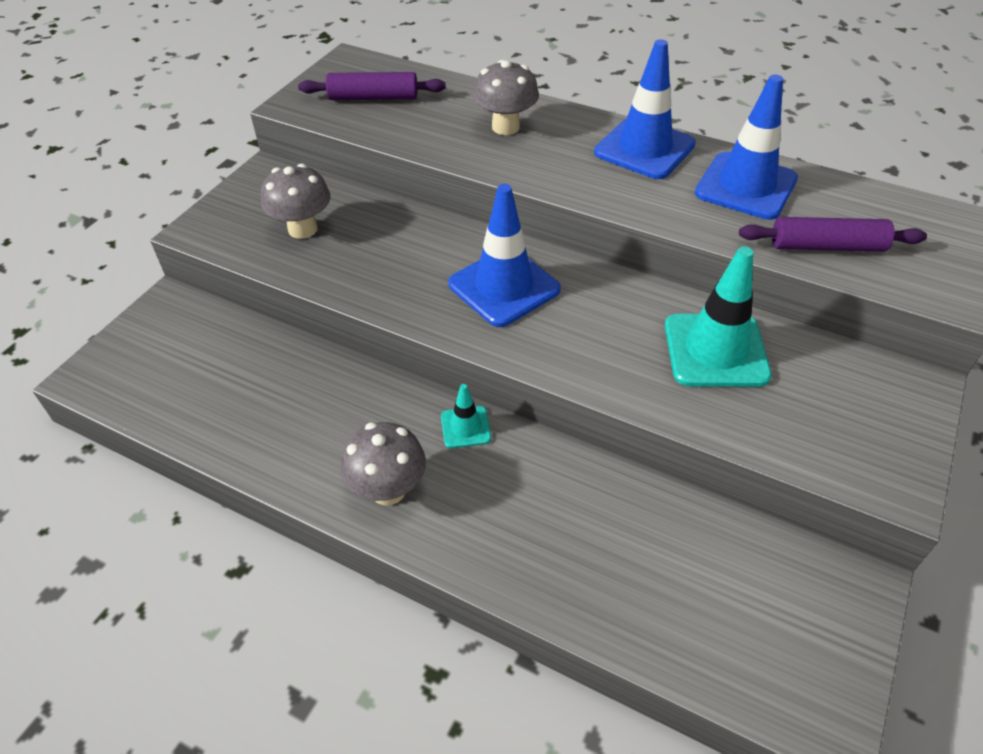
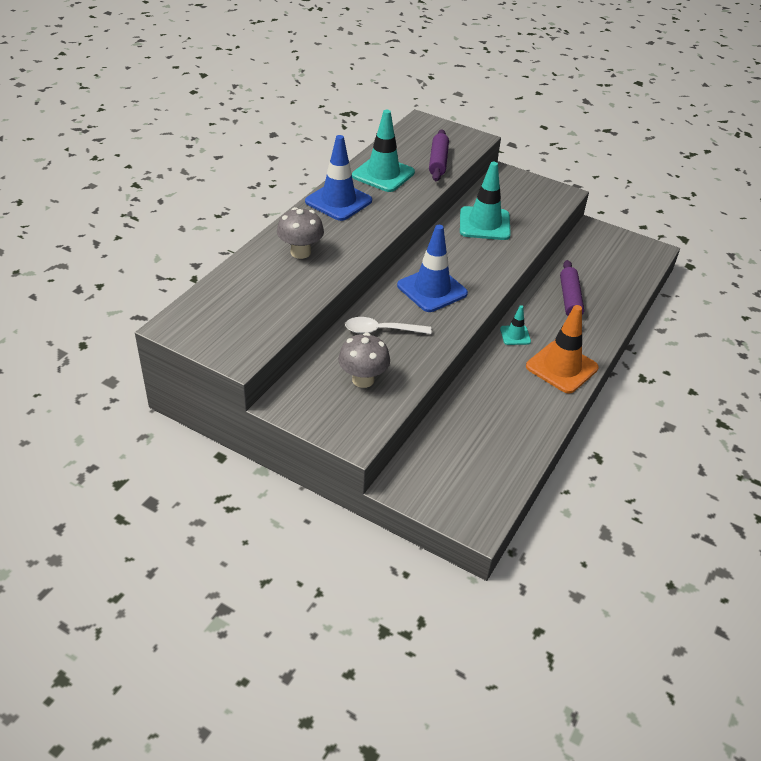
camera: 90 degrees left, 5 degrees down
purple rolling pin [298,72,446,100] -> purple rolling pin moved to [560,260,584,316]
grey mushroom [341,422,426,506] -> orange traffic cone [526,305,599,393]
blue traffic cone [695,75,798,220] -> turquoise traffic cone [352,110,415,192]
none -> white spoon [345,317,432,334]

